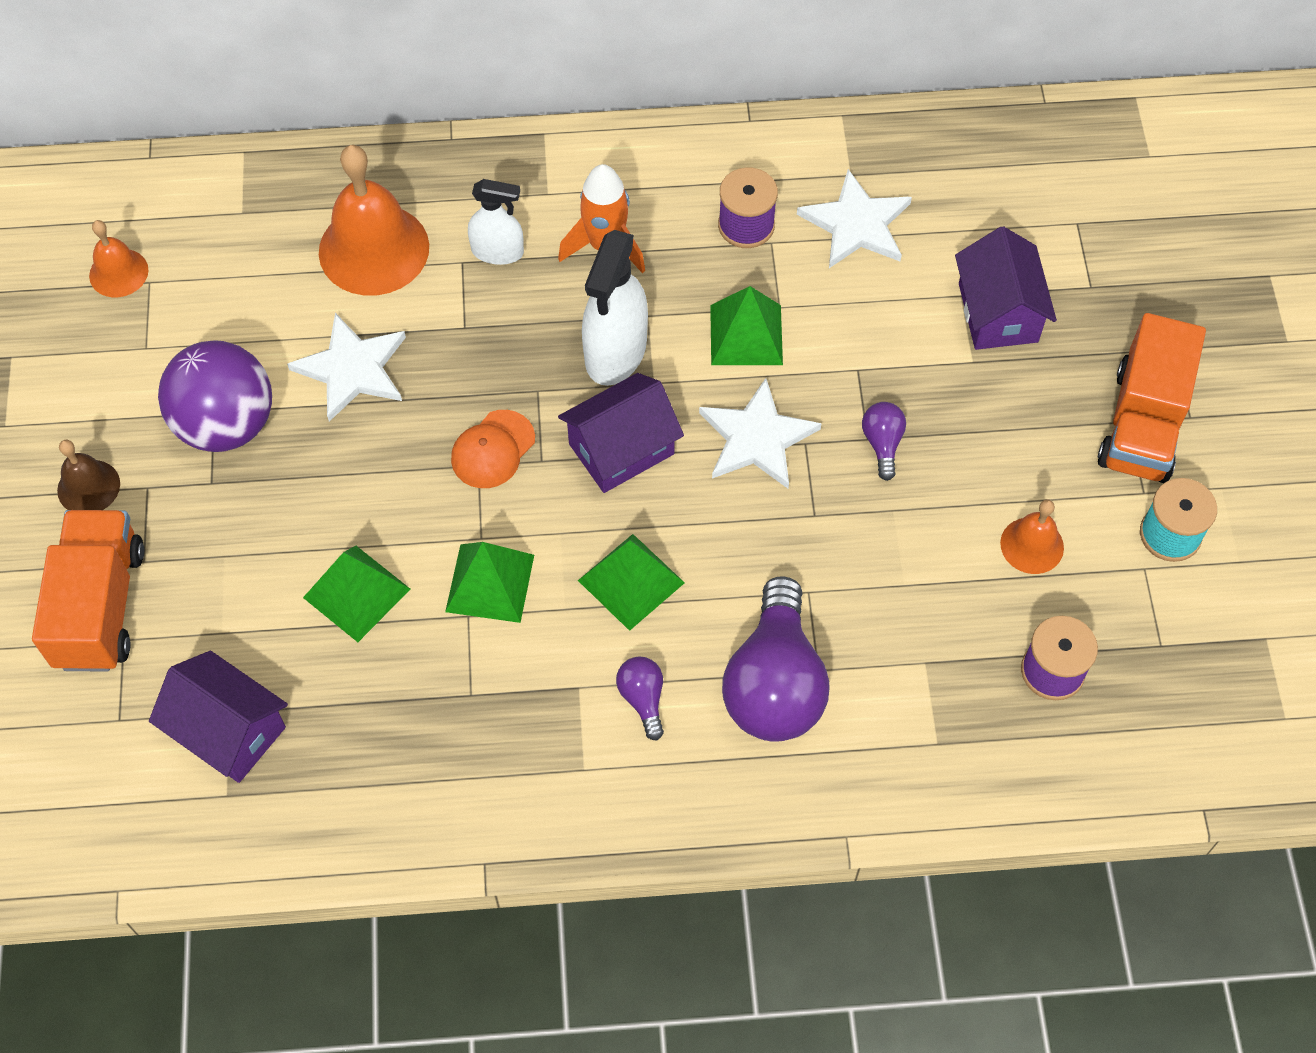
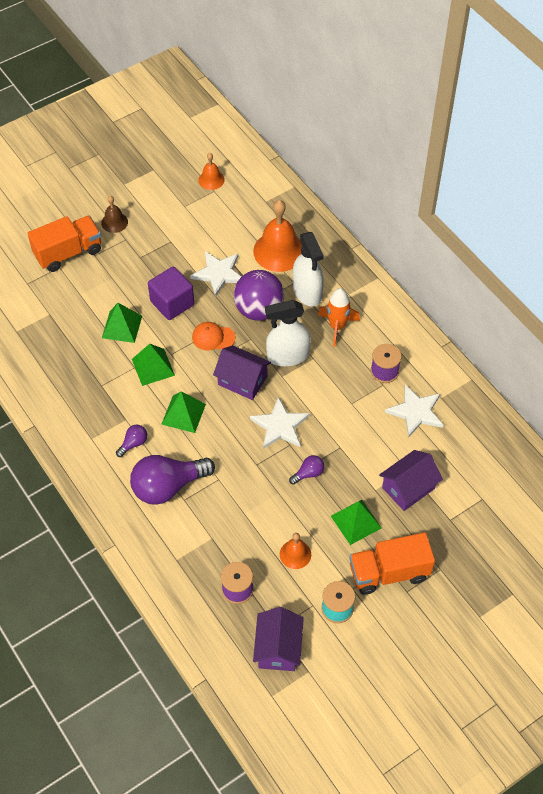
camera: 60 degrees right, 5 degrees down
purple house [149,651,288,783] -> purple house moved to [253,607,304,671]
purple ball [158,340,272,452] -> purple ball moved to [234,270,284,321]
white spray bottle [468,179,524,265] -> white spray bottle [293,232,324,306], size x1.63
green pyramid [710,286,783,365] -> green pyramid moved to [331,500,381,545]
none -> purple cube [148,266,194,320]

